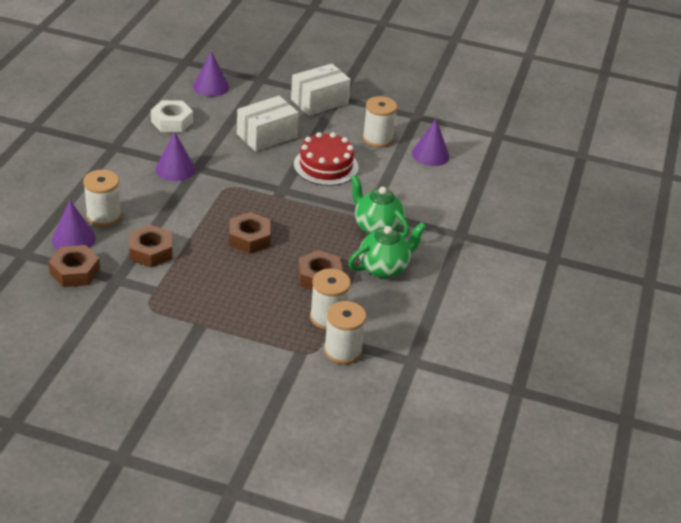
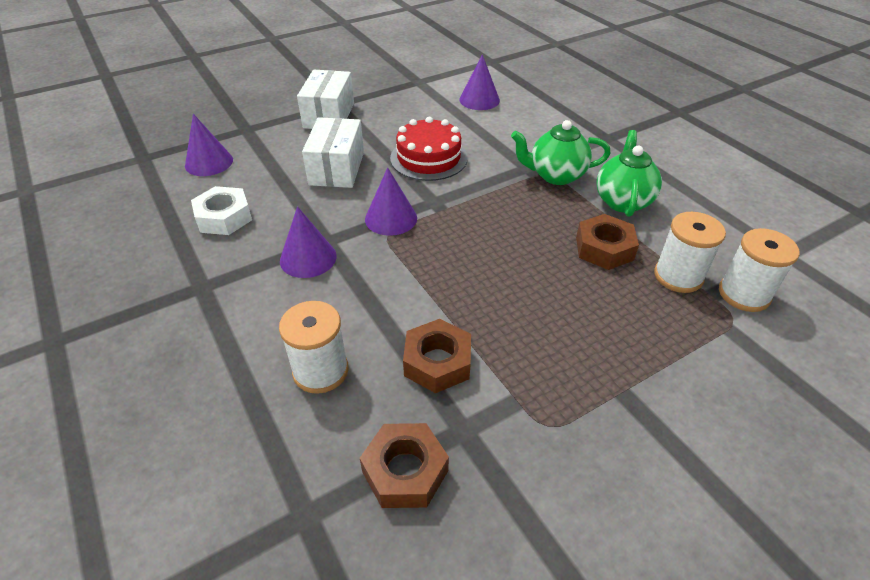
camera: 45 degrees left, 5 degrees up
purple cone [52,200,96,249] -> purple cone moved to [365,168,417,236]
brown nut [229,212,271,254] -> none
white spool [363,96,397,148] -> none

